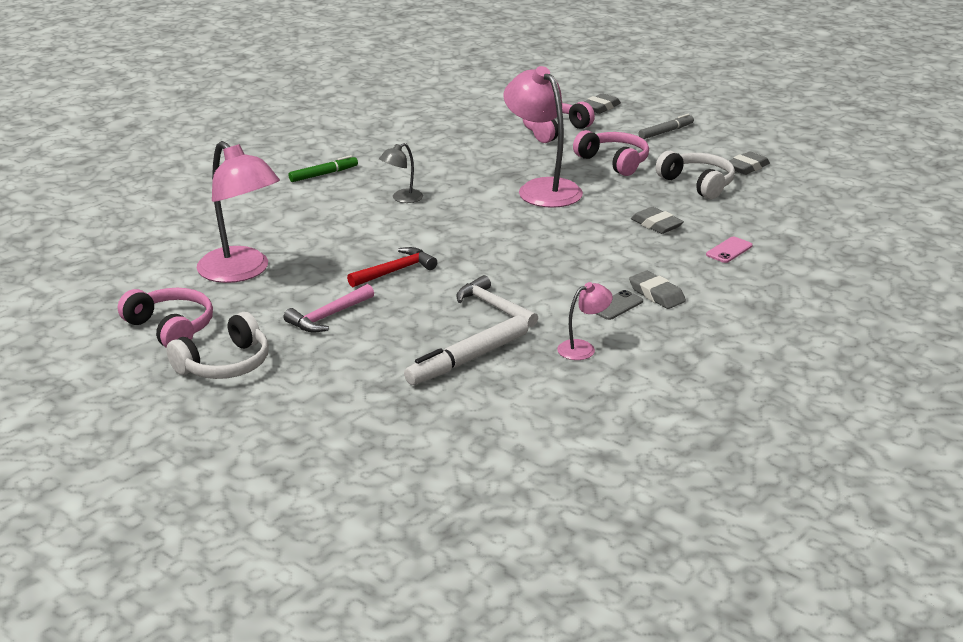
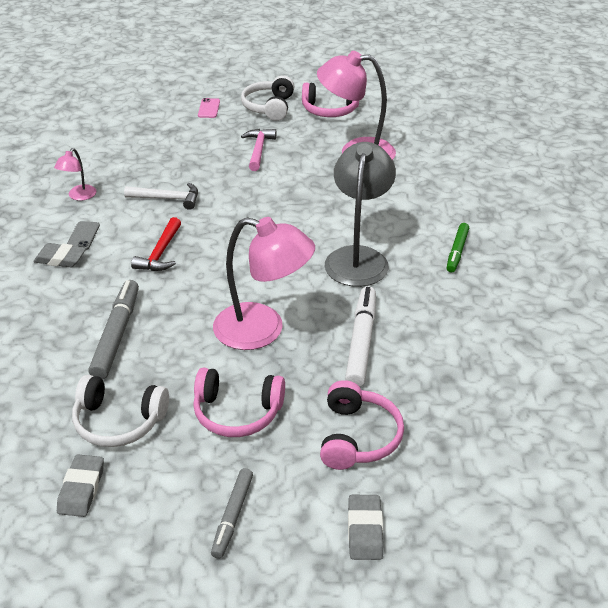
camera: 140 degrees right, 10 degrees up
red hammer [347,247,437,287] -> red hammer moved to [131,217,181,271]
grey lamp [379,143,423,203] -> grey lamp [325,142,396,287], size x2.11
white marker [404,315,528,385] -> white marker moved to [345,286,376,387]
grey eraser [631,207,684,234] -> grey marker [88,280,139,380]
pink phone [706,237,753,263] -> pink phone moved to [198,98,220,118]

